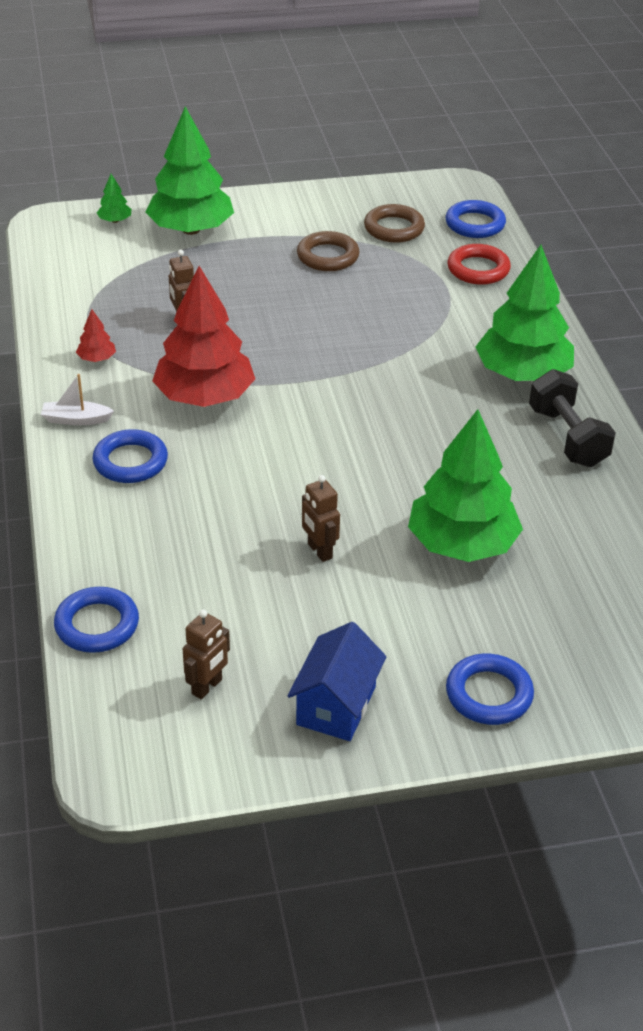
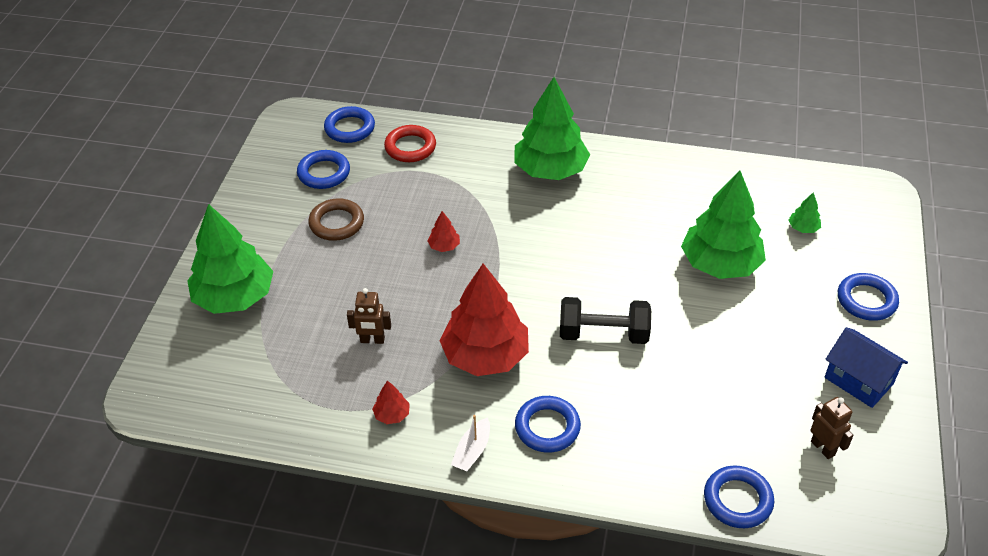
camera: 65 degrees left, 5 degrees up
green tree [97,174,131,223] -> green tree moved to [788,192,821,233]
brown robot [302,475,340,562] -> none
brown ring [364,204,425,243] -> blue ring [297,150,350,189]
black dumbbell [529,369,616,467] -> black dumbbell moved to [560,297,651,344]
none -> red tree [428,211,460,252]

